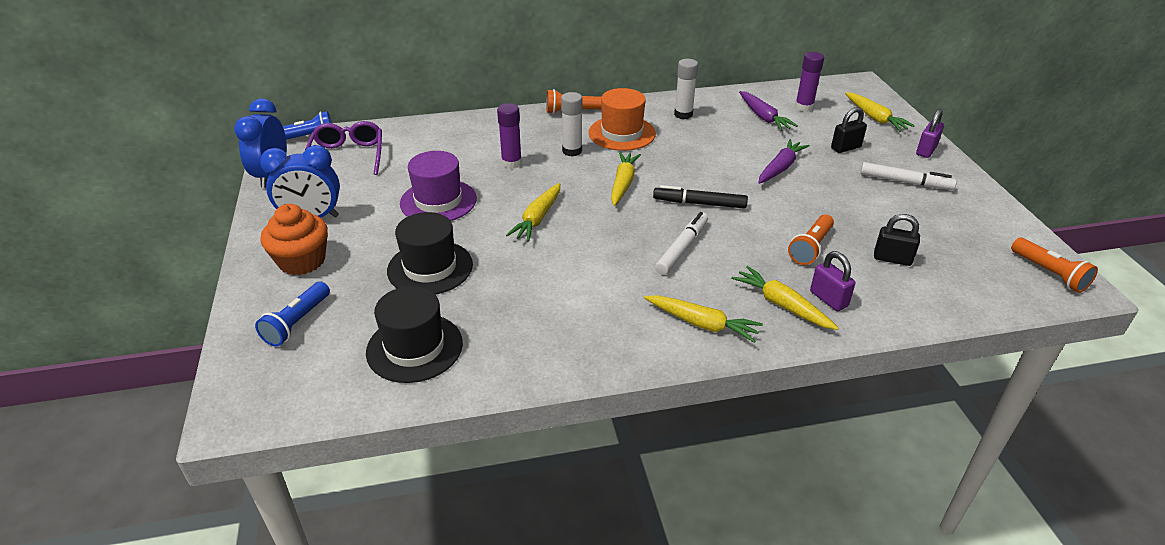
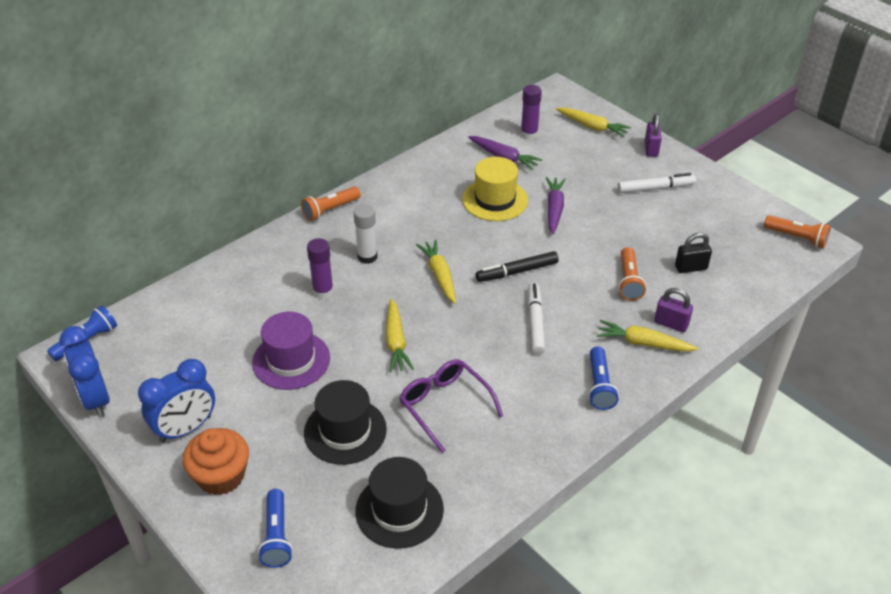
camera: 30 degrees left, 5 degrees up
purple glasses [305,121,382,175] -> purple glasses moved to [399,359,503,453]
orange hat [589,88,656,151] -> none
yellow carrot [644,295,763,343] -> blue flashlight [588,346,619,410]
white glue stick [674,59,698,119] -> none
black padlock [831,107,867,153] -> none
none -> yellow hat [462,157,528,221]

